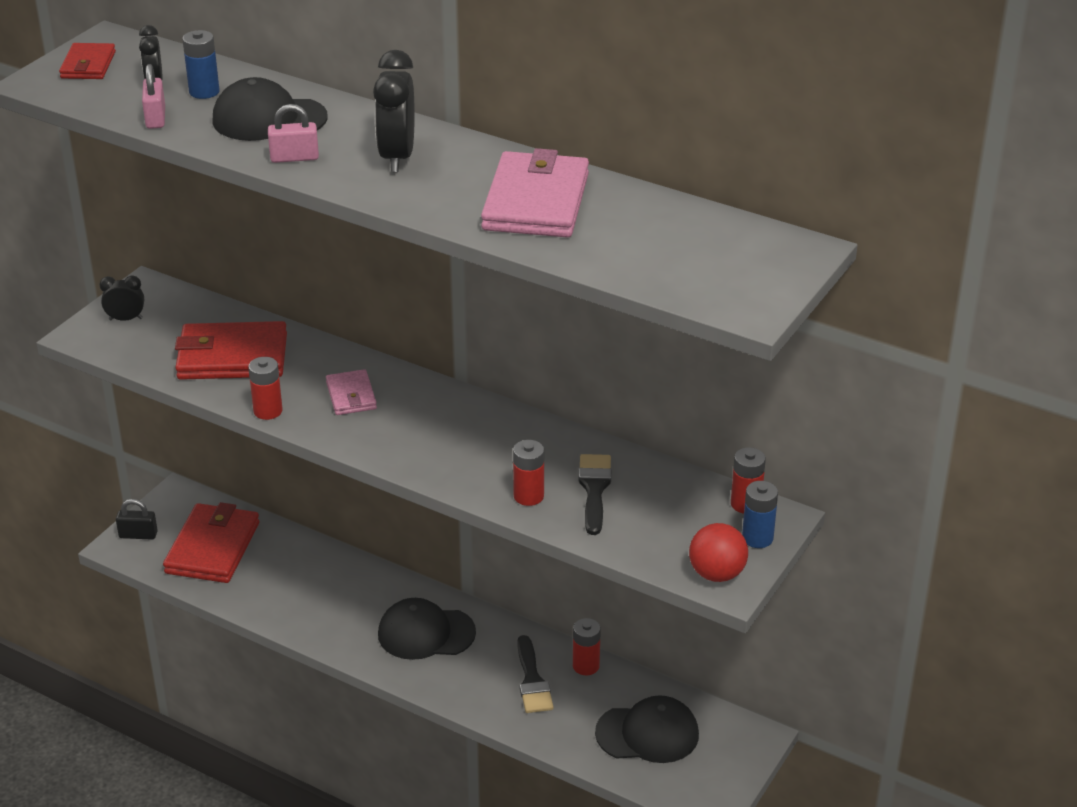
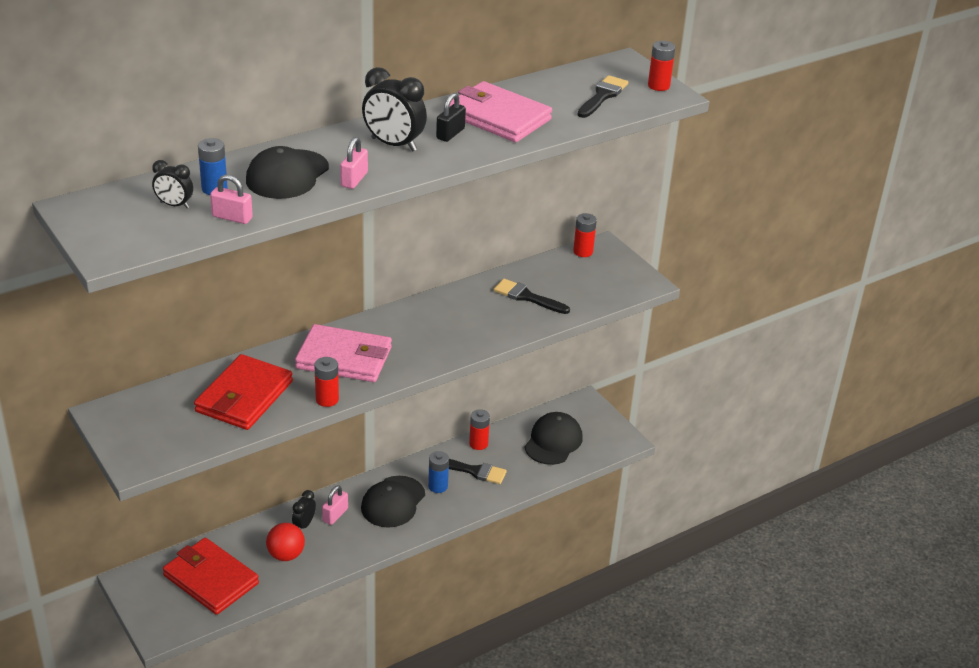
camera: 65 degrees left, 0 degrees up
red wallet [59,43,116,79] -> none
black clock [100,275,144,321] -> black clock moved to [292,490,316,530]
black padlock [116,499,158,539] -> black padlock moved to [436,93,466,142]
pink wallet [326,369,377,415] -> pink wallet [295,324,392,382], size x1.85
red battery [513,440,544,506] -> red battery moved to [648,41,675,91]
red ball [689,523,748,582] -> red ball moved to [266,523,305,561]
blue battery [742,481,778,548] -> blue battery moved to [428,451,449,493]
none -> pink padlock [322,485,348,525]
none -> black brush [577,75,628,118]

